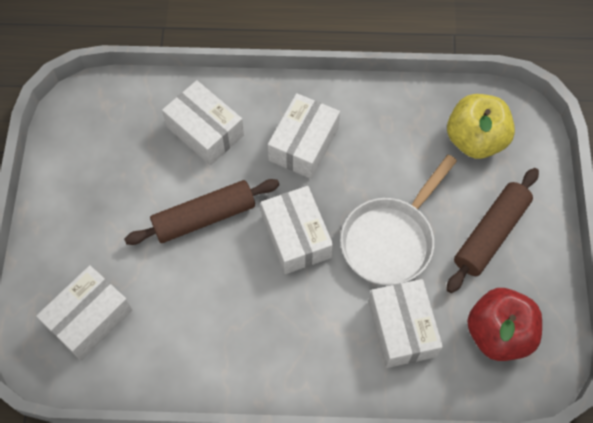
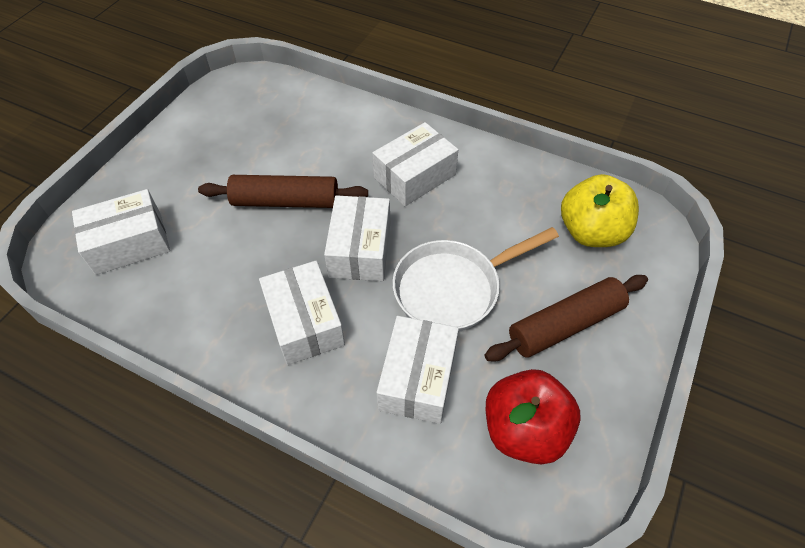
camera: 25 degrees right, 10 degrees down
white box [162,80,244,165] -> white box moved to [259,261,345,365]

